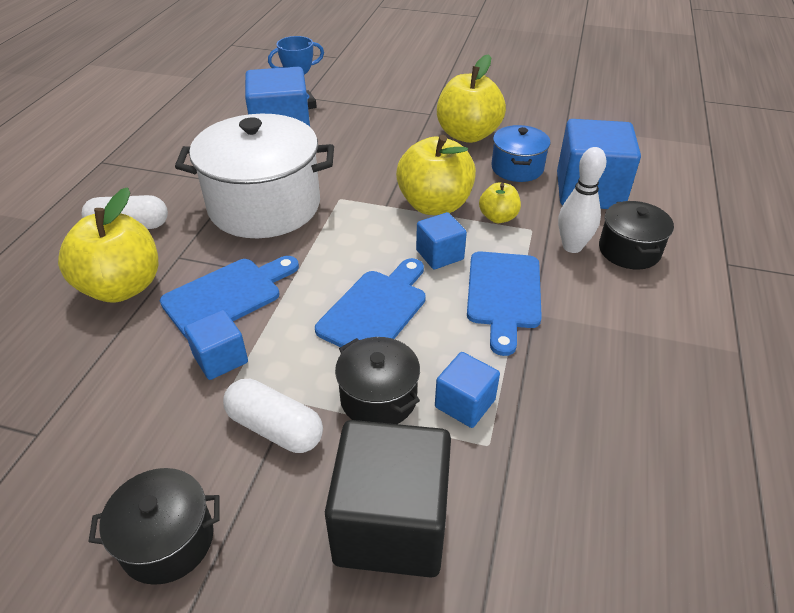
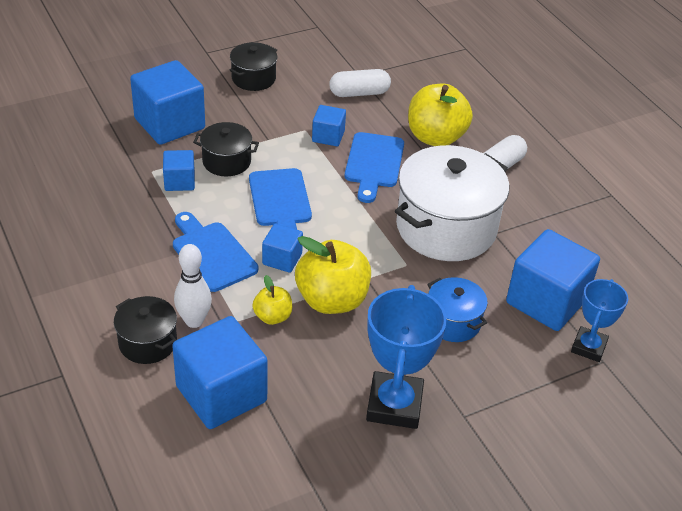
camera: 135 degrees right, 0 degrees up
white capsule [223,379,323,453] -> white capsule moved to [329,69,391,97]
black cube [325,420,451,578] -> blue cube [130,60,205,145]
yellow apple [437,54,506,143] -> blue trophy [366,285,447,429]
blue pot [491,125,550,182] -> blue pot moved to [427,277,488,342]

